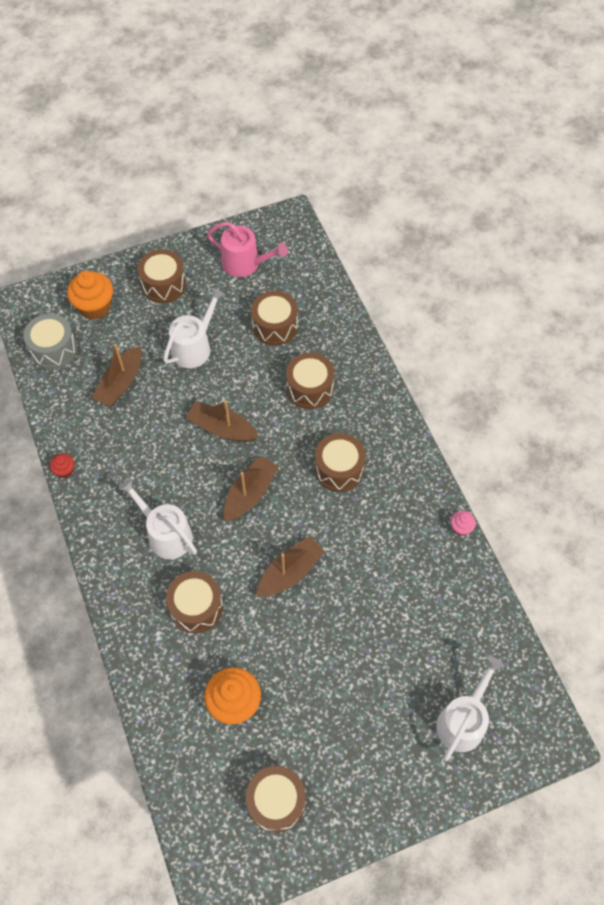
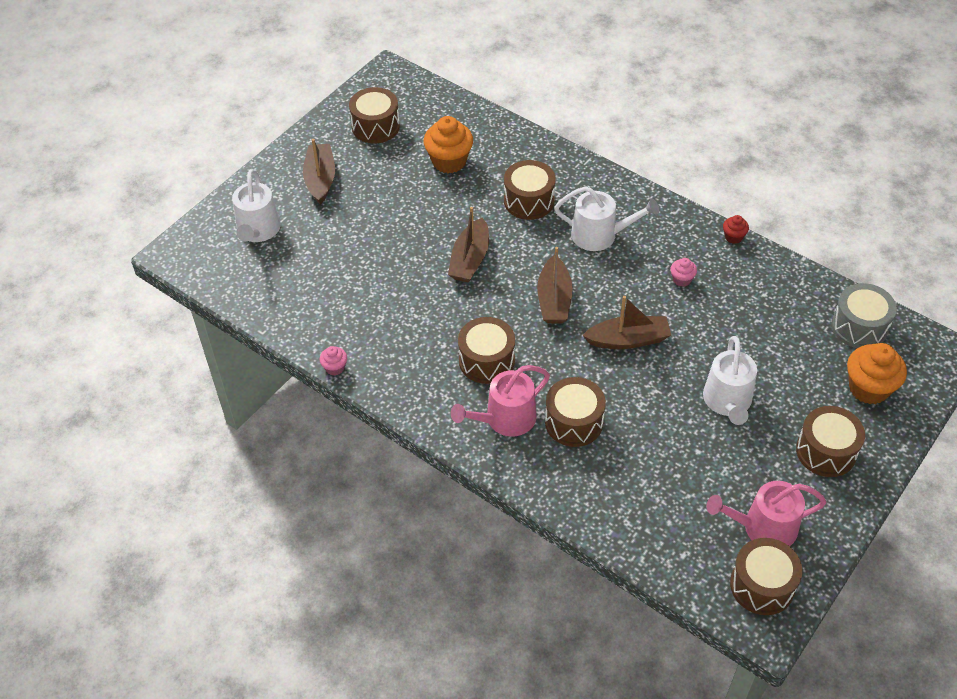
camera: 150 degrees right, 10 degrees down
brown boat [92,344,142,407] -> brown boat moved to [303,139,335,205]
brown drum [251,291,298,346] -> brown drum moved to [730,538,802,615]
none -> pink watering can [451,365,550,437]
none -> pink cupcake [670,258,697,287]

